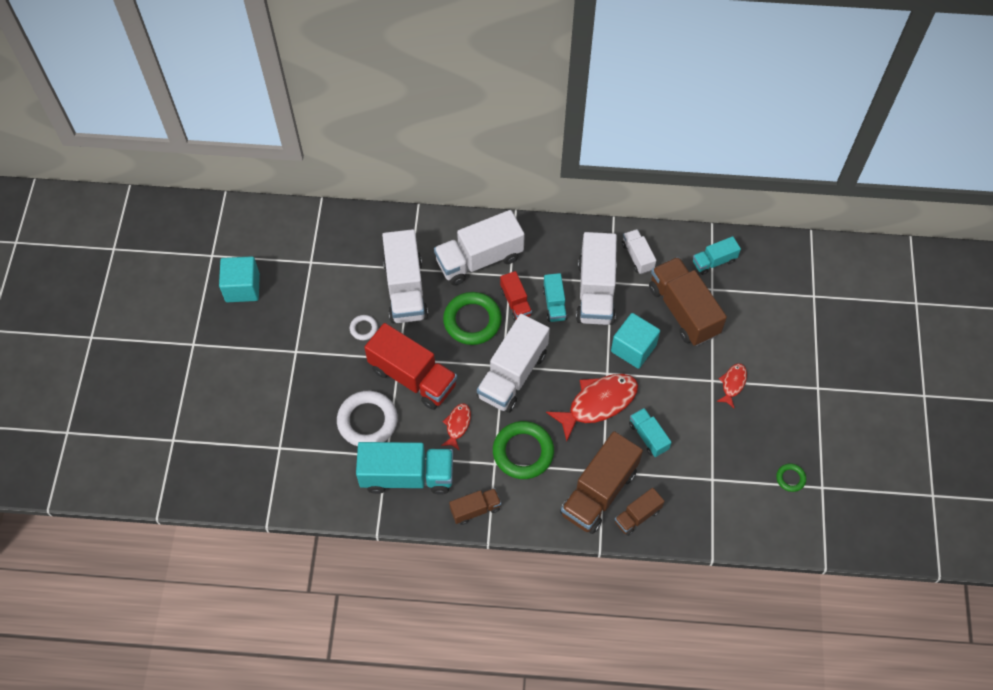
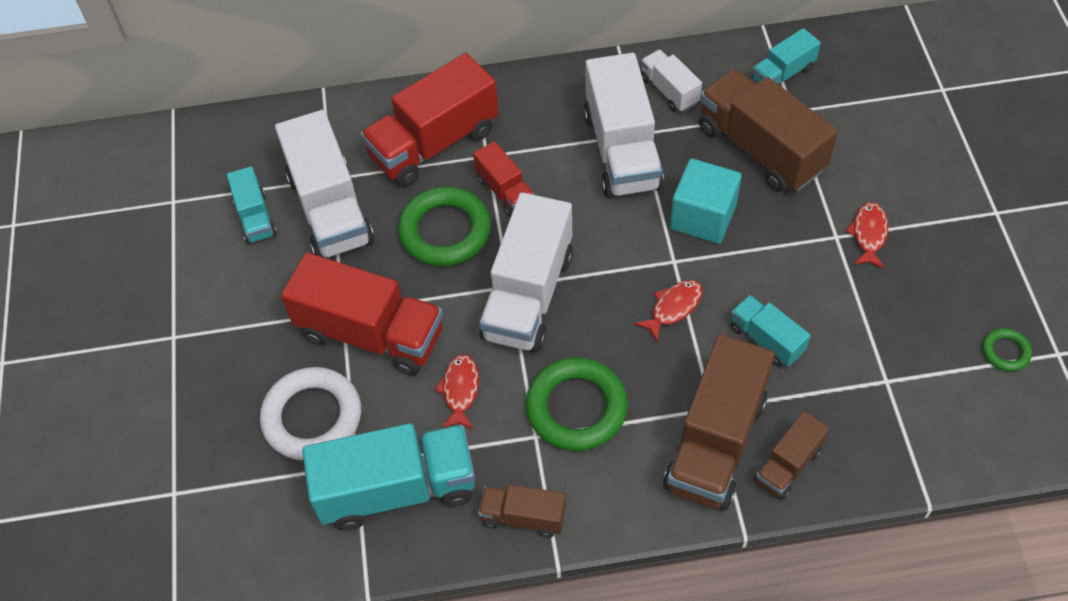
camera: 10 degrees left, 5 degrees down
turquoise cube [219,256,260,302] -> none
white ring [350,315,378,340] -> none
white truck [434,210,525,285] -> red truck [360,53,499,187]
brown truck [449,488,501,525] -> brown truck turned 135 degrees counterclockwise [478,484,566,537]
turquoise truck [543,273,567,322] -> turquoise truck moved to [227,166,277,244]
red fish [546,374,638,441] -> red fish [634,280,703,343], size x0.52

